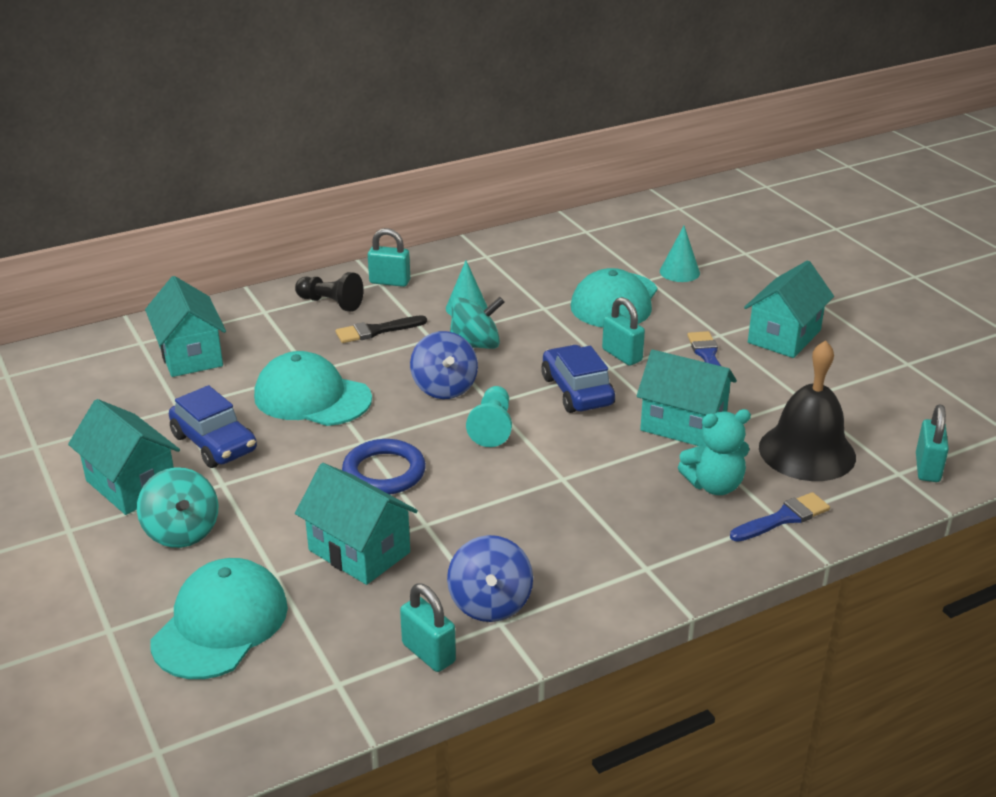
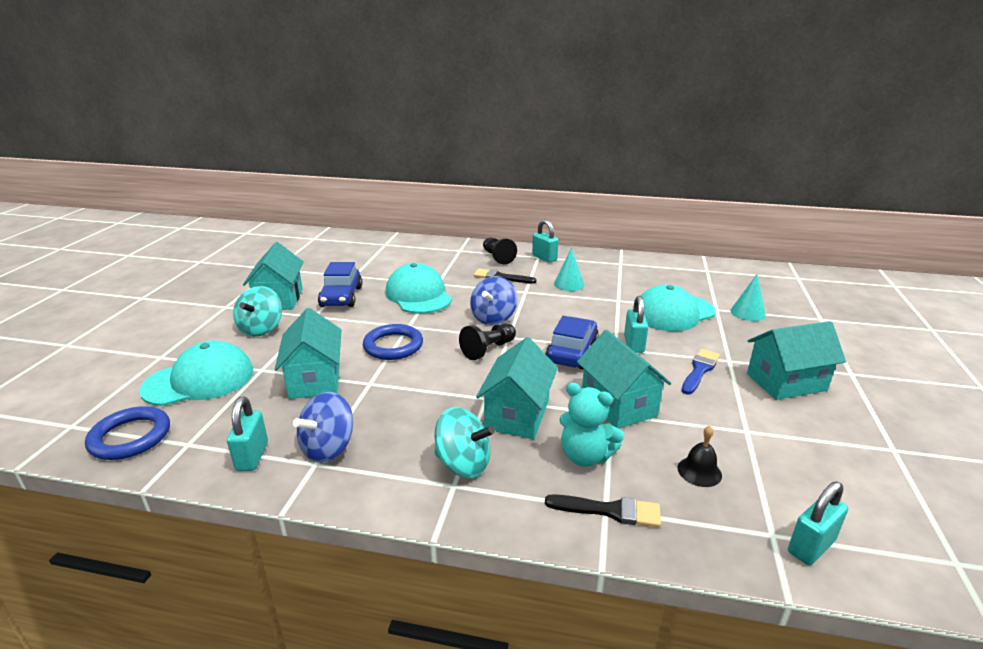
camera: 40 degrees right, 5 degrees down
turquoise house [145,276,226,377] -> turquoise house moved to [476,337,558,439]
turquoise spinning top [450,297,504,349] -> turquoise spinning top moved to [434,407,495,478]
turquoise pawn [466,386,512,447] -> black pawn [459,323,516,360]
blue brush [730,492,830,542] -> black brush [545,494,661,527]
black bell [759,340,856,481] -> black bell [678,426,722,487], size x0.45
none -> blue ring [85,406,170,460]

